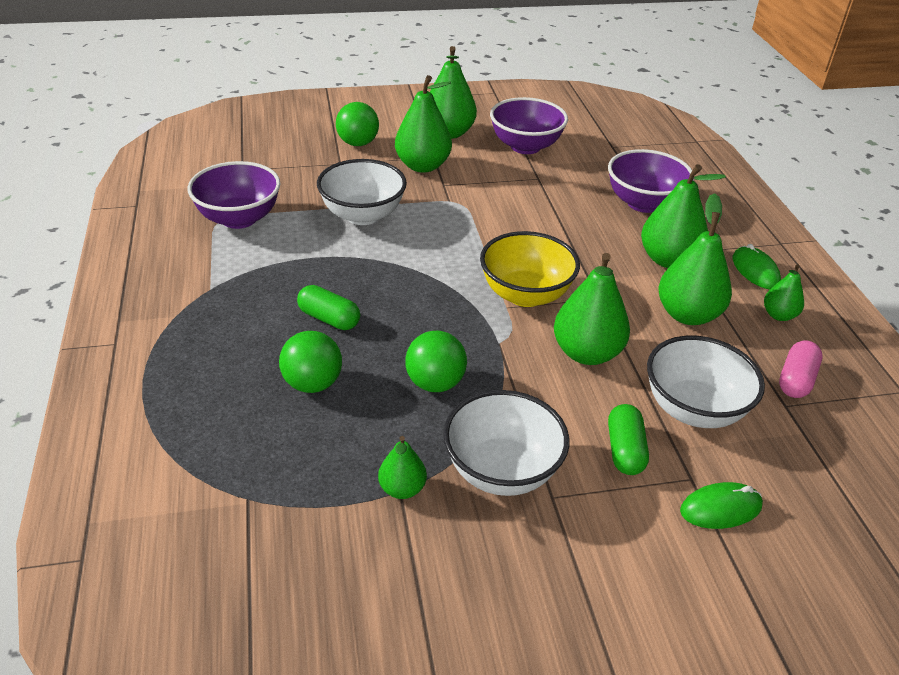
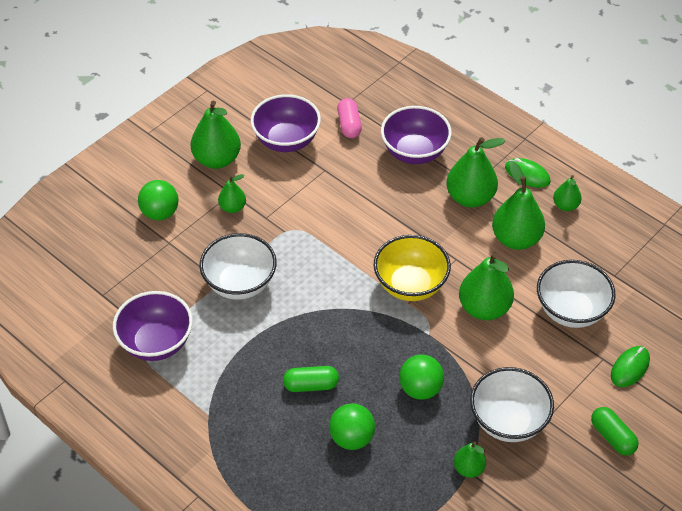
camera: 35 degrees left, 10 degrees up
green pear [395,75,452,173] -> green pear [218,174,246,213], size x0.55
green capsule [608,404,649,475] -> green capsule moved to [591,407,639,455]
pink capsule [779,340,822,398] -> pink capsule moved to [337,98,362,138]

